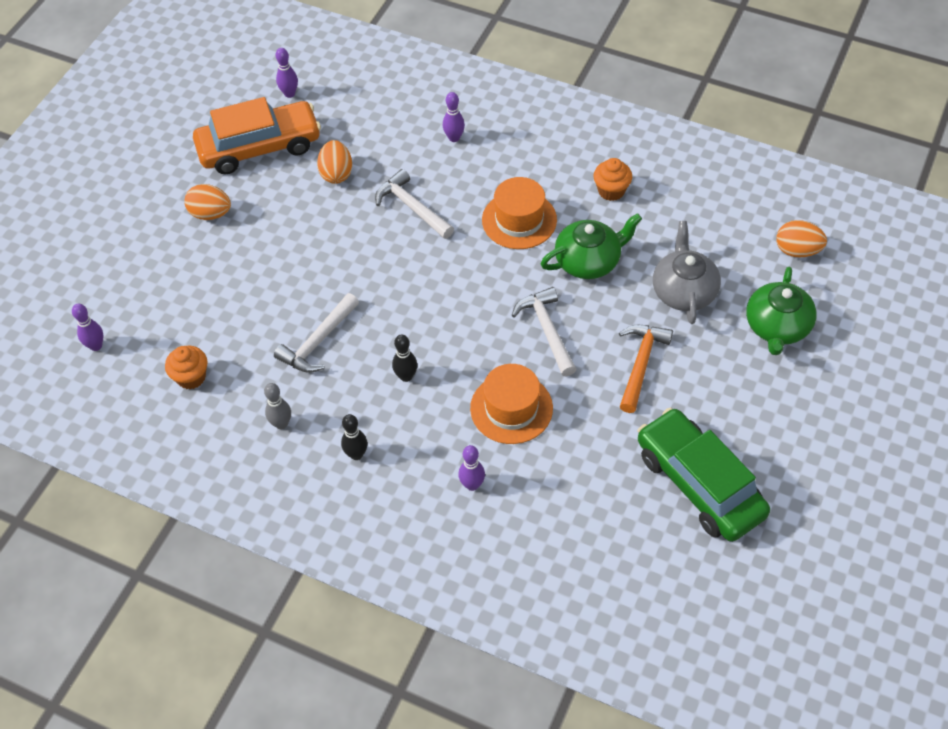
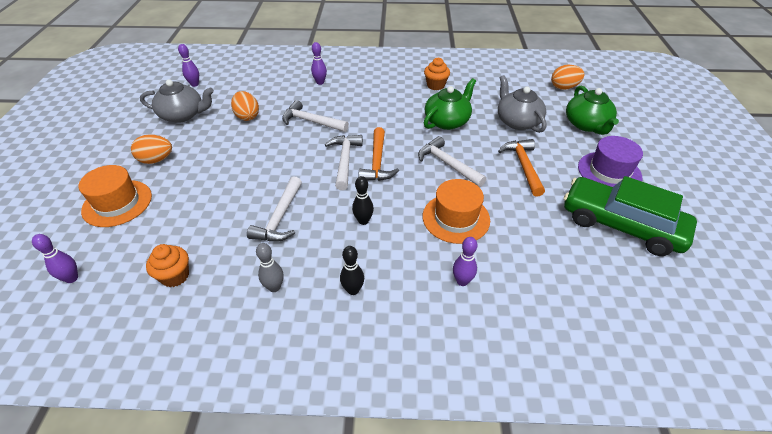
camera: 25 degrees left, 10 degrees down
orange car [193,97,321,174] -> grey teapot [140,79,214,123]
orange hat [482,177,557,249] -> orange hat moved to [79,165,152,227]
none -> white hammer [325,135,363,190]
none -> orange hammer [359,127,399,181]
none -> purple hat [578,136,643,187]

